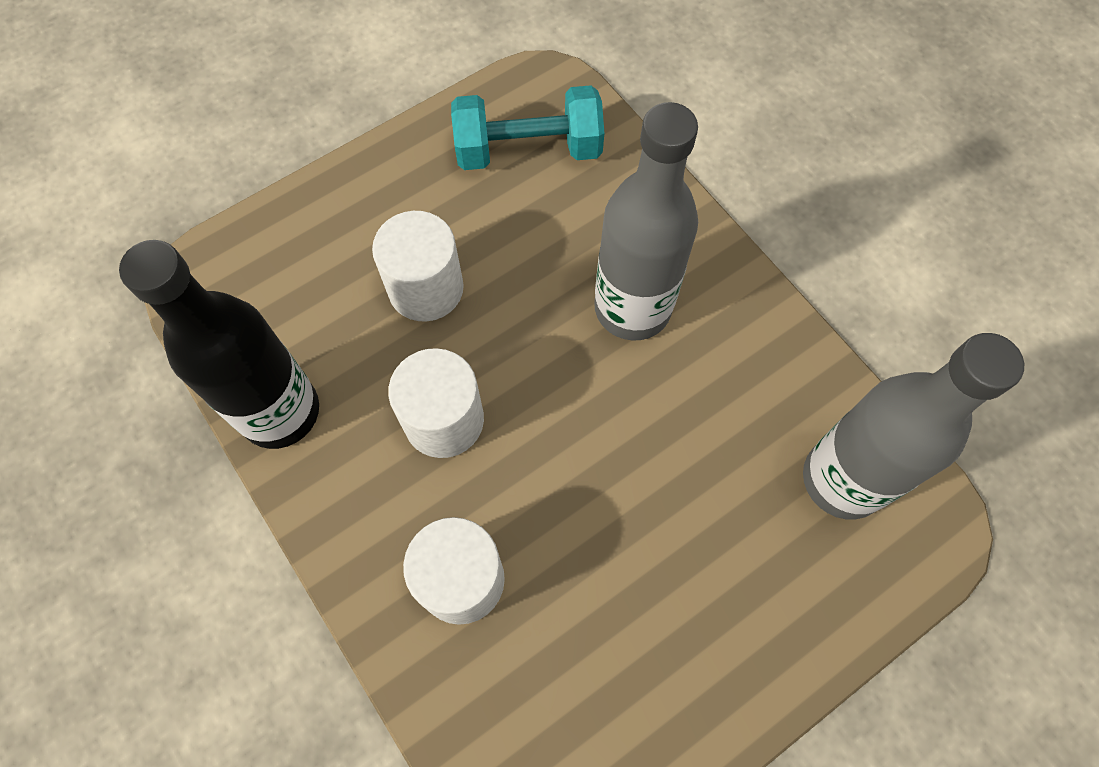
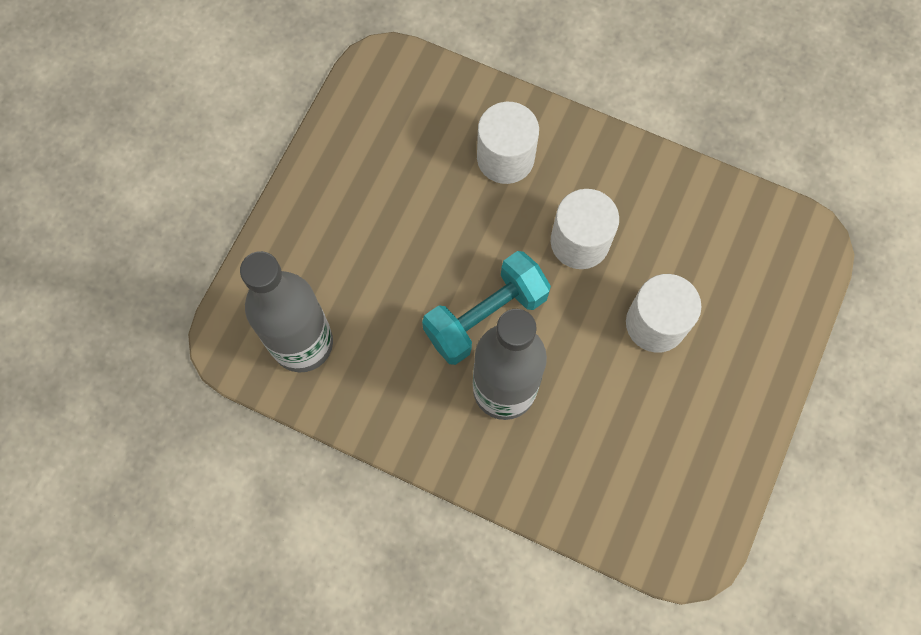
camera: 150 degrees right, 5 degrees up
black bottle [119,240,319,449] -> none
turquoise dumbbell [451,85,605,170] -> turquoise dumbbell moved to [422,251,551,365]

